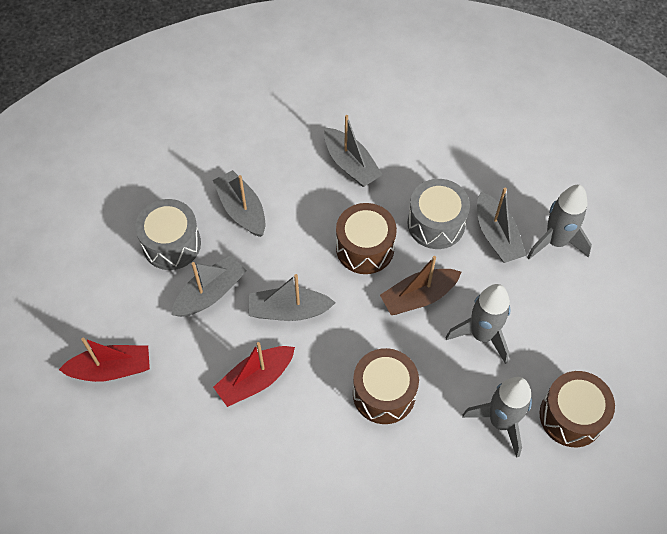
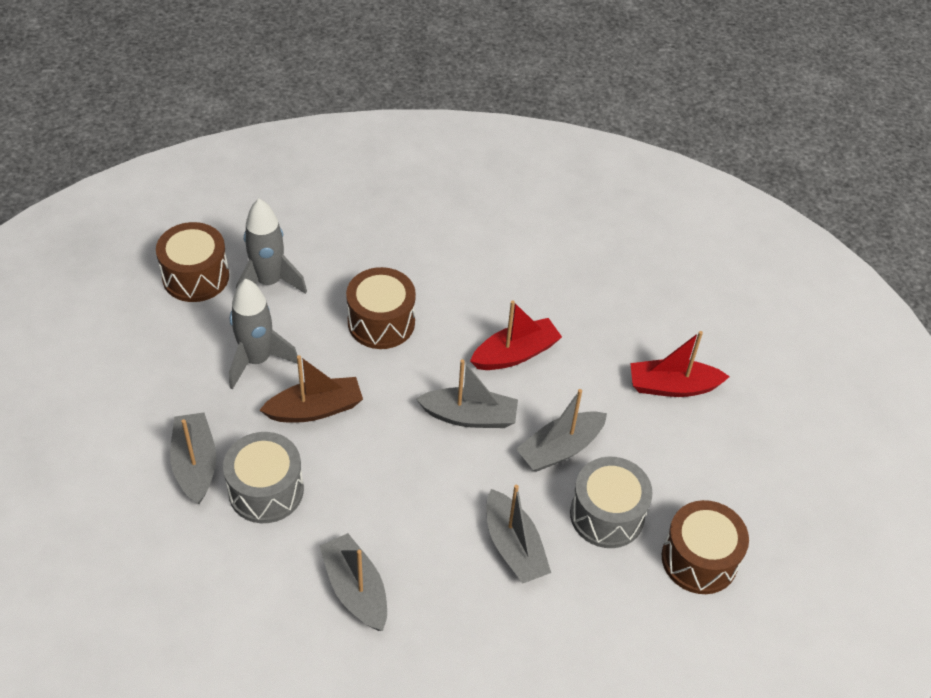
camera: 175 degrees left, 10 degrees down
brown drum [336,203,397,274] -> brown drum moved to [662,500,749,594]
grey rocket [527,185,592,259] -> none

